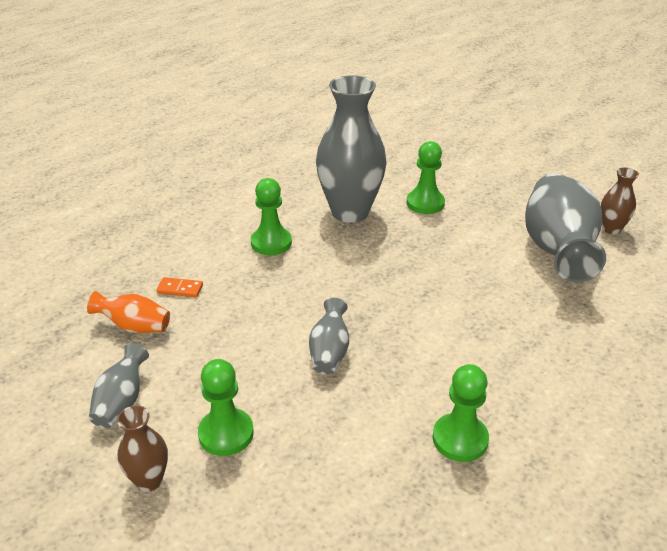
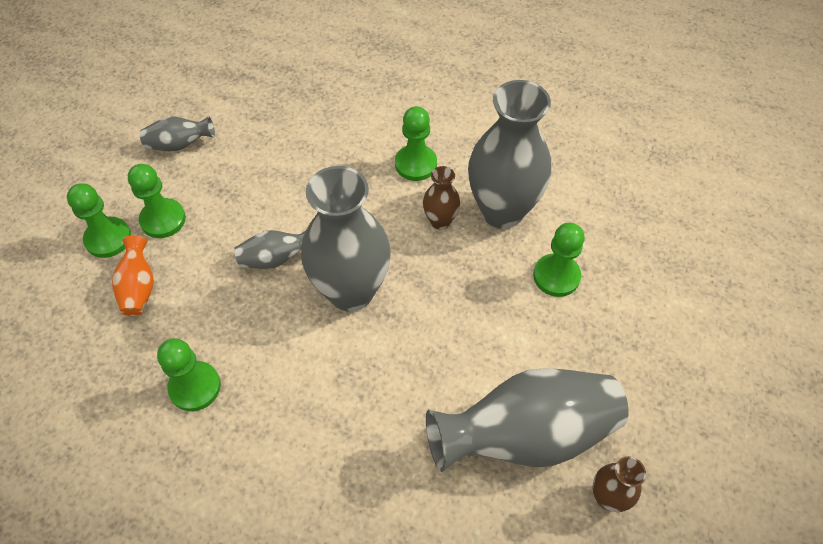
camera: 70 degrees right, 20 degrees up
orange vase [87,291,170,333] -> orange vase moved to [112,235,154,316]
brown vase [117,405,168,492] -> brown vase moved to [423,166,460,230]
orange domino [156,277,203,297] -> none
none -> green pawn [67,183,131,258]
none -> grey vase [301,166,391,312]

